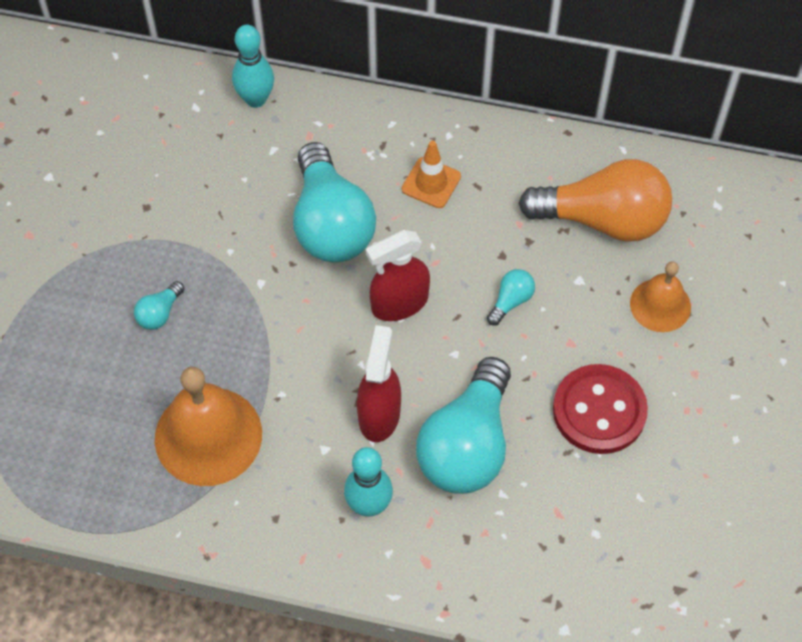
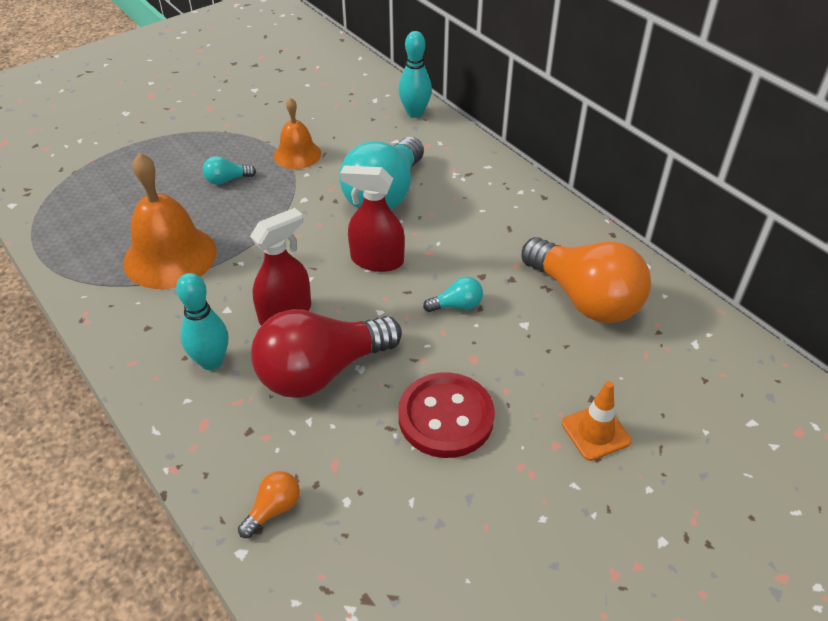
camera: 40 degrees right, 15 degrees down
orange traffic cone [402,141,461,208] -> orange traffic cone moved to [562,381,631,461]
turquoise light bulb [416,357,511,494] -> red light bulb [251,309,402,398]
orange bell [630,261,691,332] -> orange bell moved to [274,98,321,169]
none -> orange light bulb [238,471,300,538]

